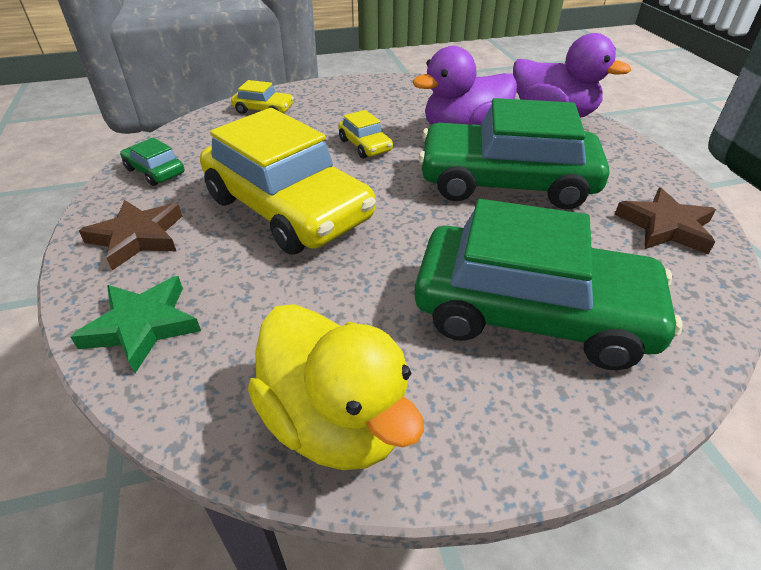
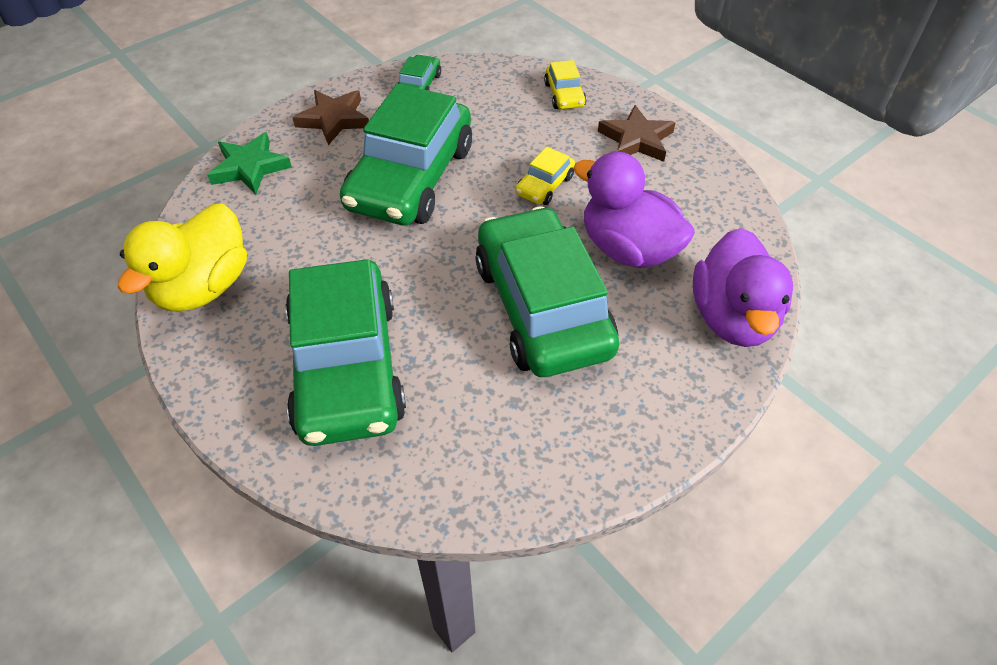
camera: 65 degrees right, 10 degrees up
yellow car [200,108,376,255] -> green car [340,84,472,226]
brown star [615,188,716,254] -> brown star moved to [598,105,676,162]

